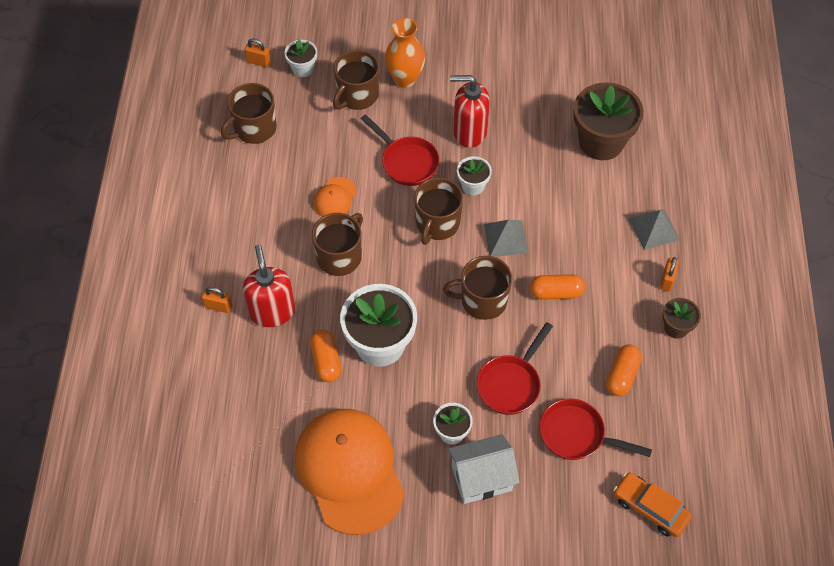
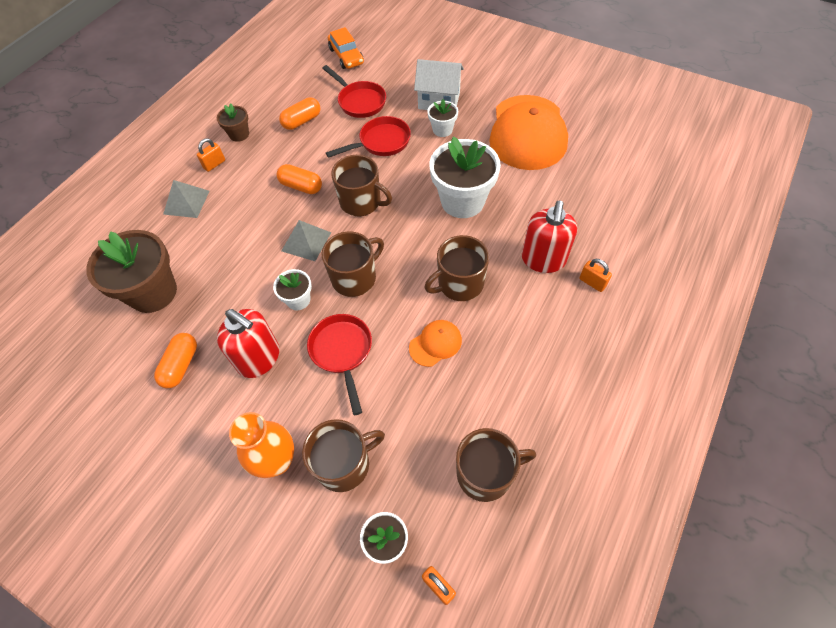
camera: 150 degrees left, 0 degrees up
orange capsule [310,329,342,382] -> orange capsule moved to [154,333,197,388]

